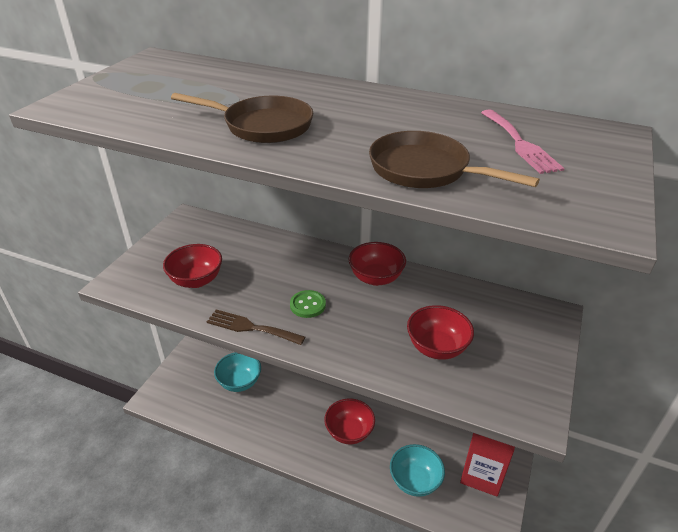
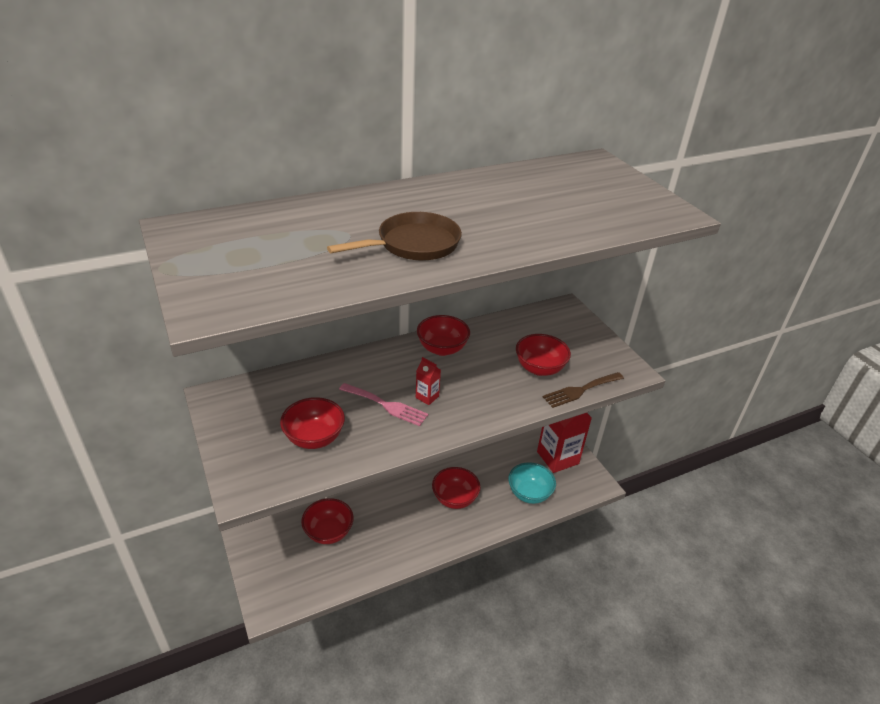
camera: 50 degrees left, 0 degrees up
brown fork [207,309,305,345] -> brown fork moved to [543,372,624,408]
turquoise bowl [214,352,261,392] -> red bowl [301,498,354,544]
green button [290,290,326,318] -> red carton [416,357,441,405]
brown pan [369,131,540,188] -> none
pink fork [481,109,565,174] -> pink fork moved to [339,383,428,426]

